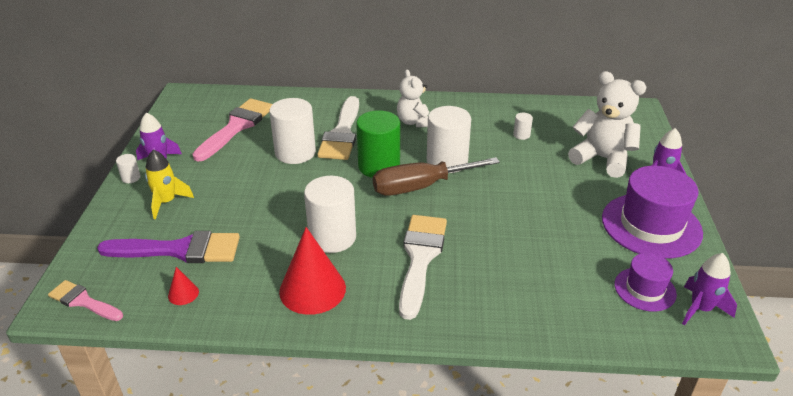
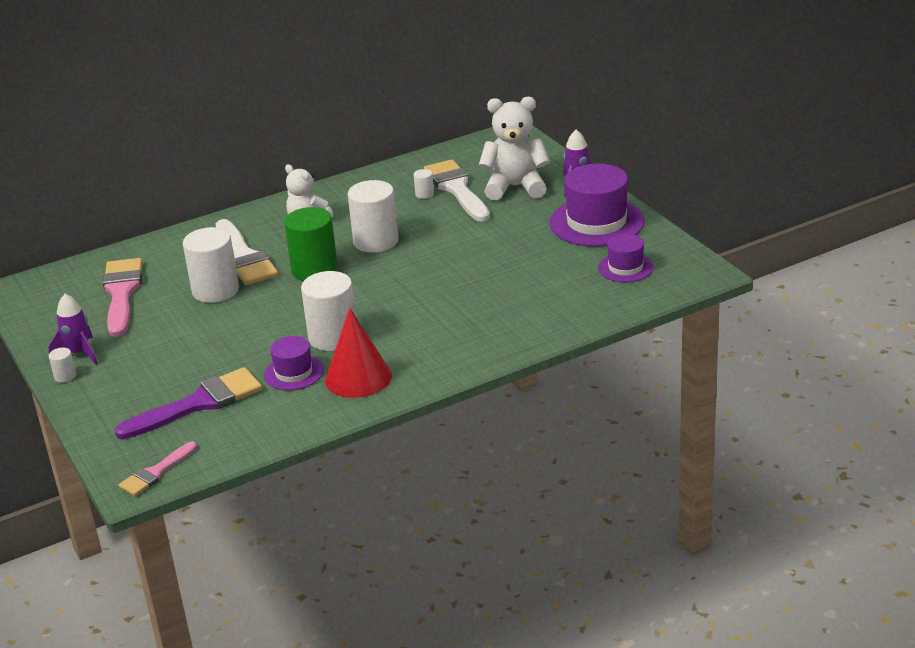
camera: 30 degrees left, 5 degrees down
pink brush [48,280,123,321] -> pink brush turned 45 degrees counterclockwise [119,442,197,496]
yellow rocket [145,150,194,219] -> none
red cone [168,267,199,305] -> none
brown screwdriver [373,157,500,196] -> none
white brush [399,215,447,320] -> white brush moved to [424,159,490,222]
purple rocket [682,253,737,325] -> none
none -> purple hat [264,336,324,390]

